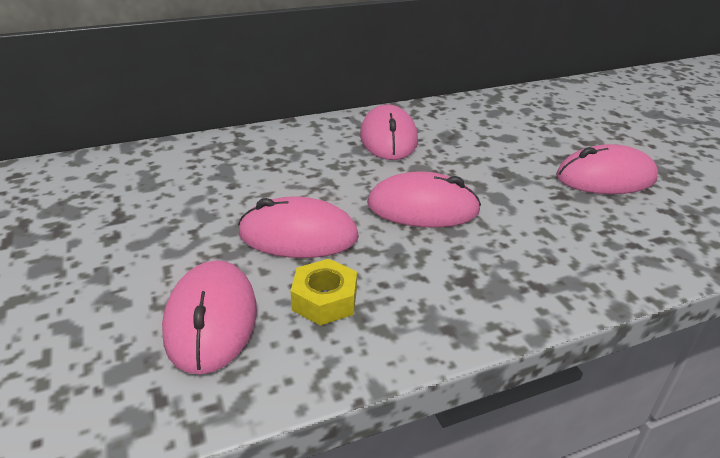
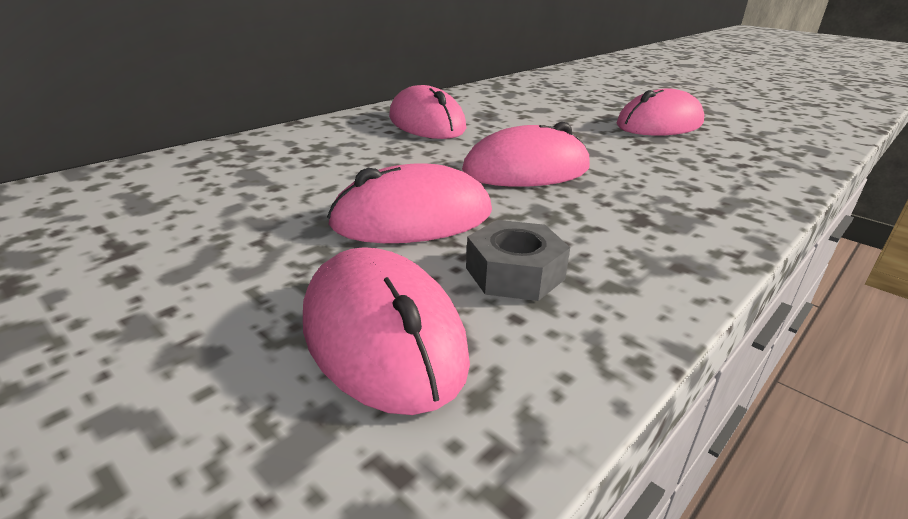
camera: 25 degrees left, 5 degrees down
yellow nut [290,259,357,326] -> grey nut [466,220,570,301]

